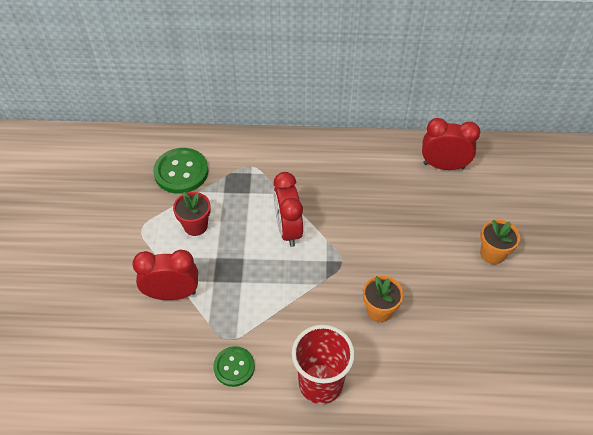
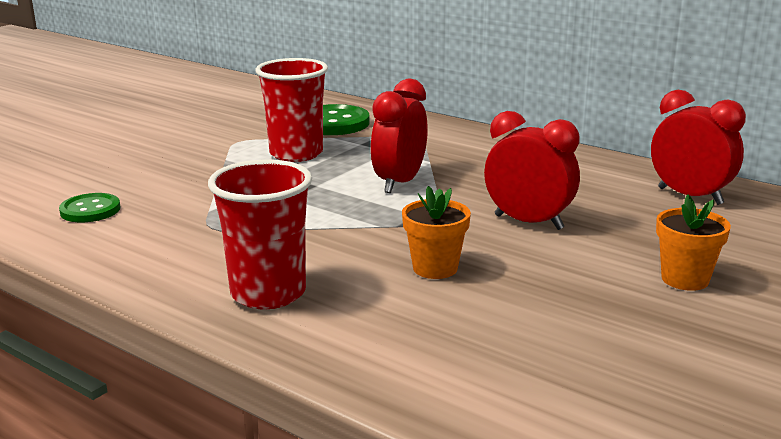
camera: 35 degrees right, 30 degrees down
red clock [132,250,198,300] -> red clock moved to [484,111,580,230]
red flower pot [173,192,211,236] -> red cup [255,58,328,162]
green button [213,346,255,387] -> green button moved to [59,193,120,222]

